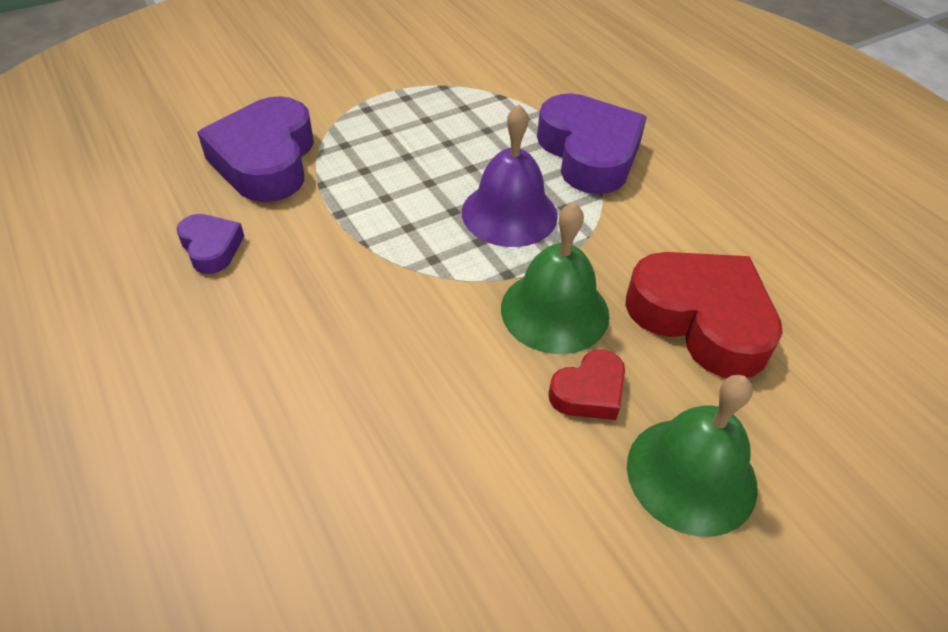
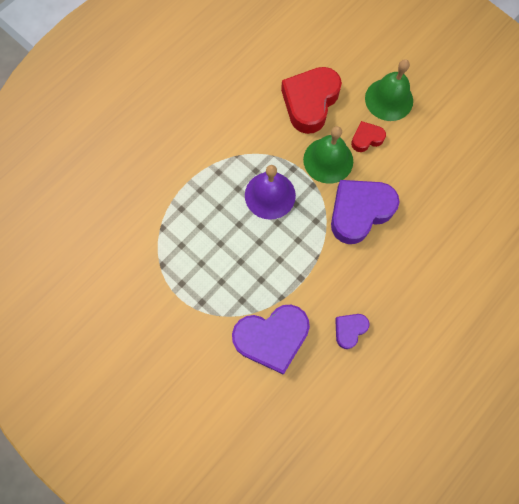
camera: 105 degrees left, 25 degrees up
purple heart [537,93,647,194] -> purple heart moved to [331,180,400,244]
red heart [548,350,625,420] -> red heart turned 60 degrees counterclockwise [351,121,386,152]

